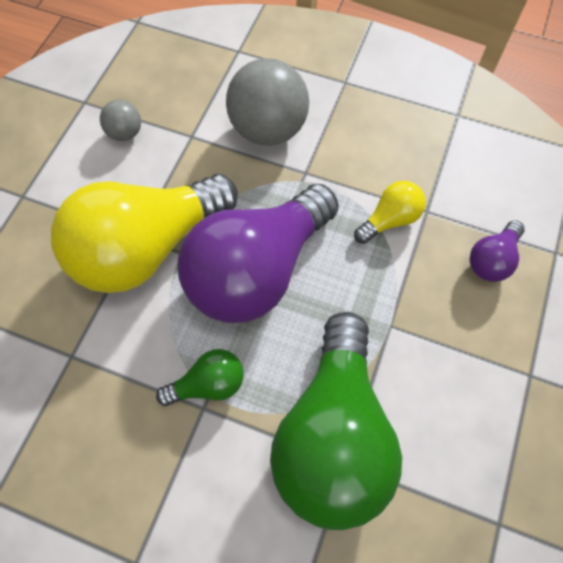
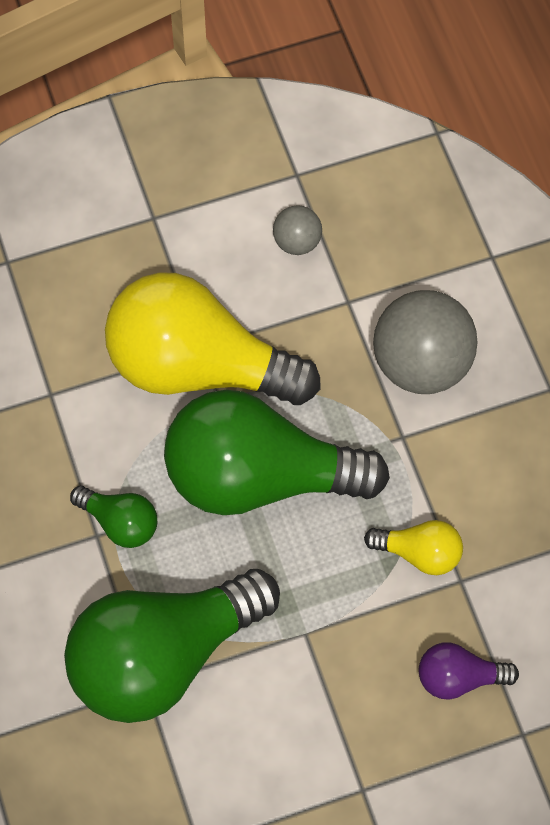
camera: 50 degrees right, 0 degrees up
purple light bulb [178,184,339,323] -> green light bulb [164,390,390,515]

